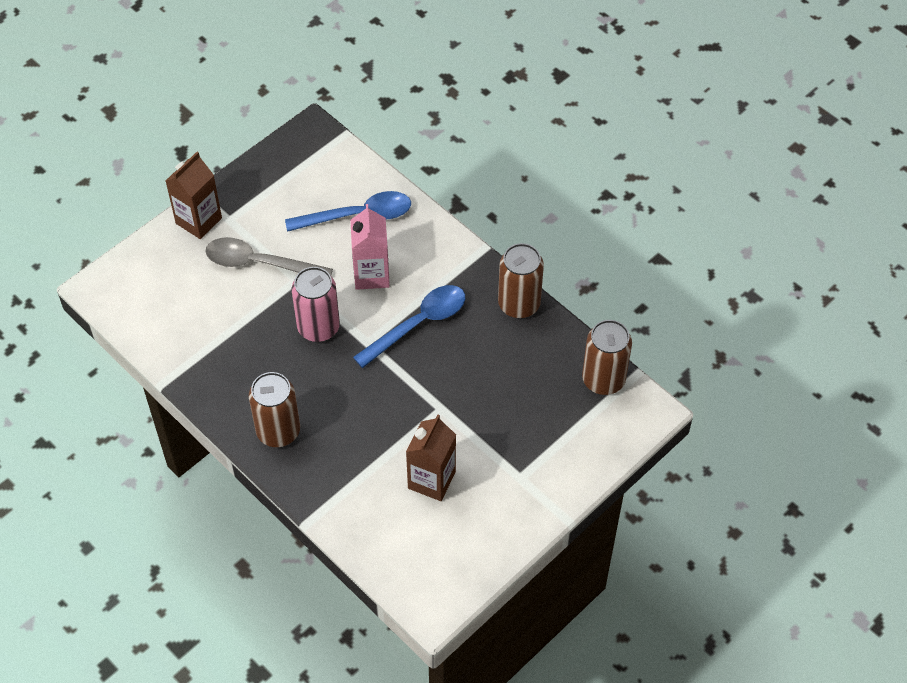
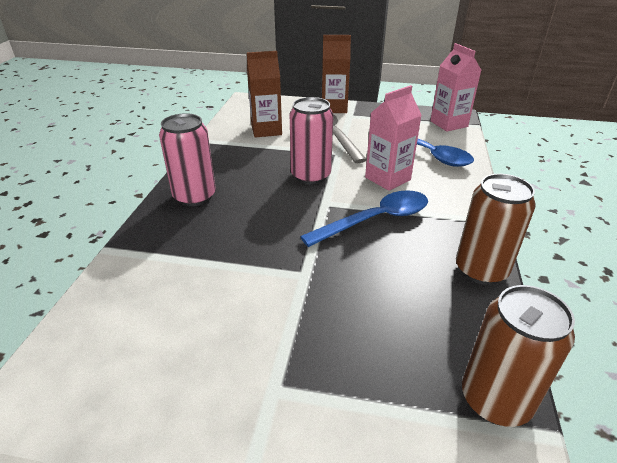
camera: 55 degrees right, 20 degrees down
brown can [249,372,300,447] -> pink can [159,113,216,206]
blue spoon [353,285,465,368] -> blue spoon turned 45 degrees counterclockwise [300,190,428,247]
brown carton [406,414,456,501] -> brown carton moved to [247,51,282,138]
none -> pink carton [430,43,482,131]

